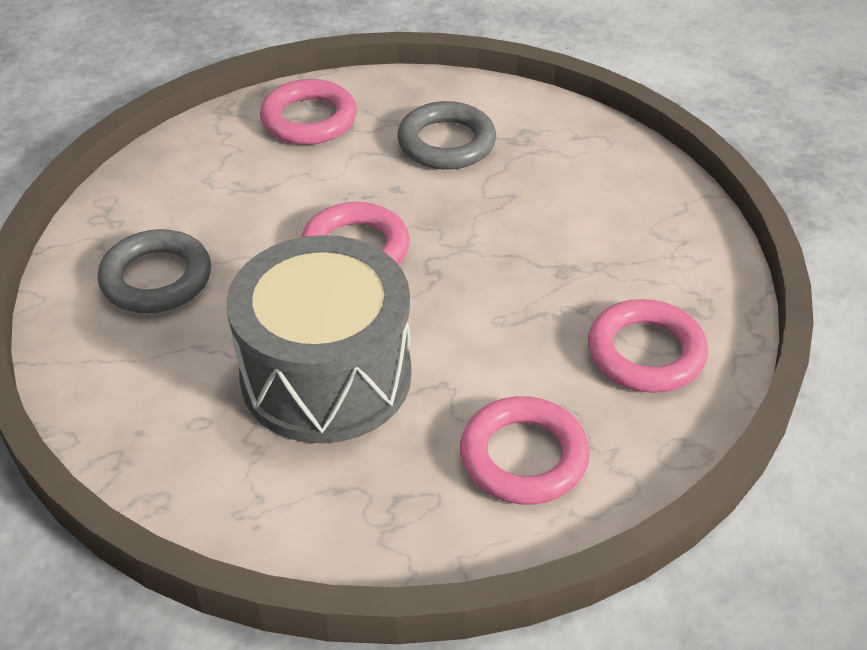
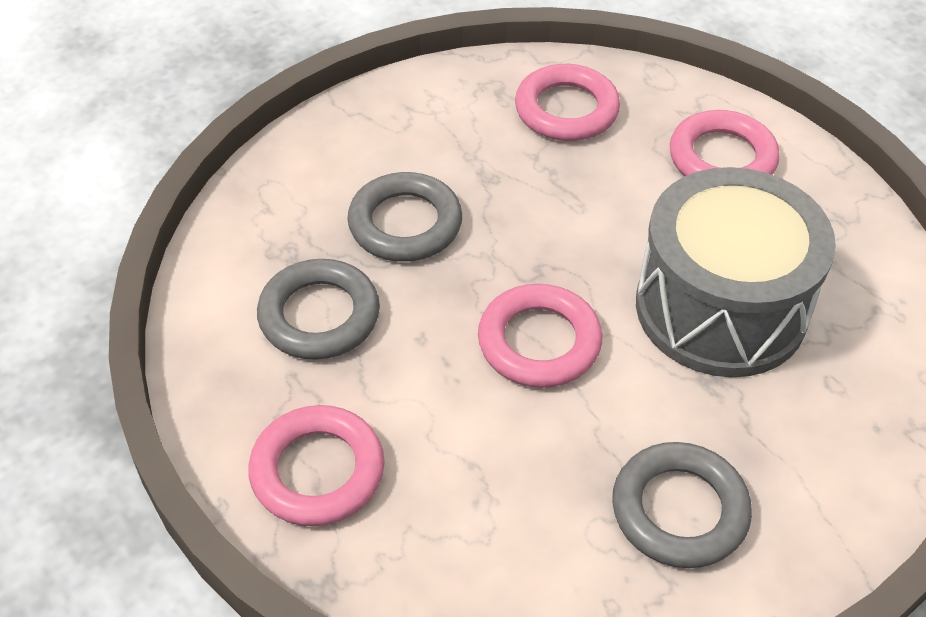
camera: 110 degrees left, 5 degrees up
none -> grey ring [348,172,462,262]

